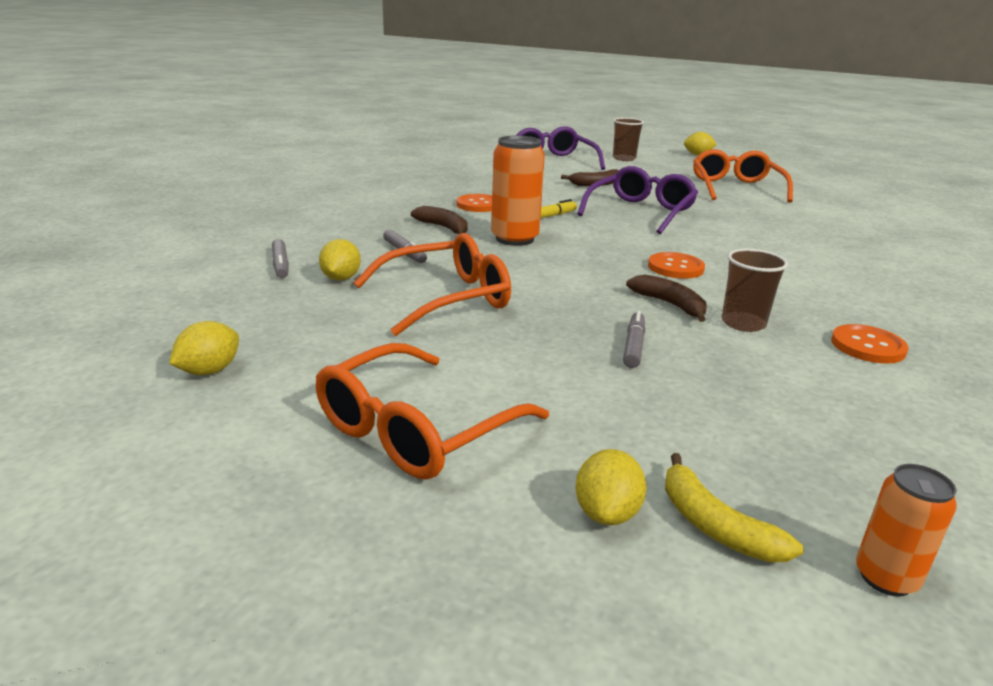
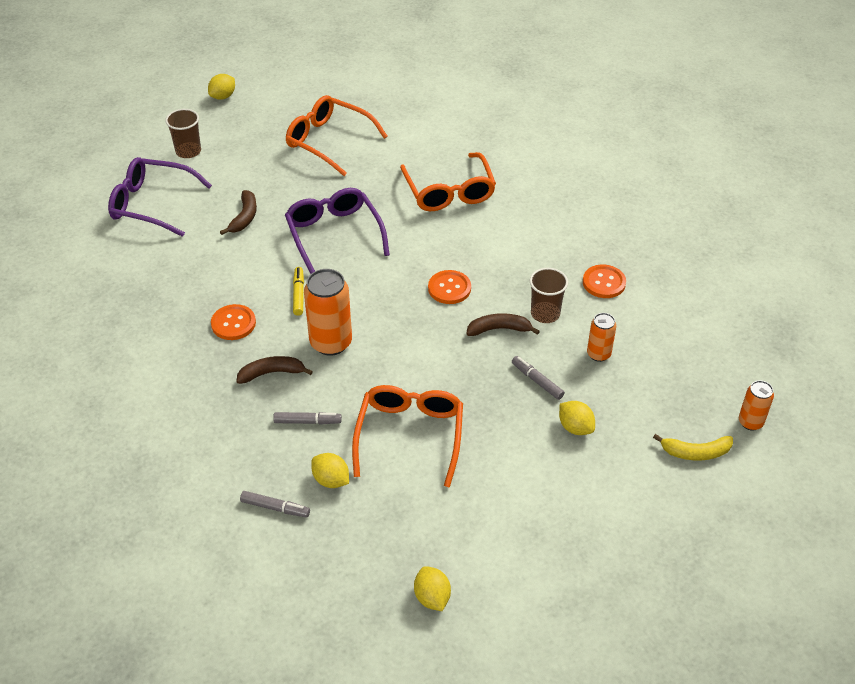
camera: 55 degrees left, 20 degrees up
orange glasses [316,343,549,480] -> orange glasses moved to [400,152,496,211]
yellow lemon [576,449,646,525] -> yellow lemon moved to [559,401,595,435]
none -> orange can [587,313,616,362]

